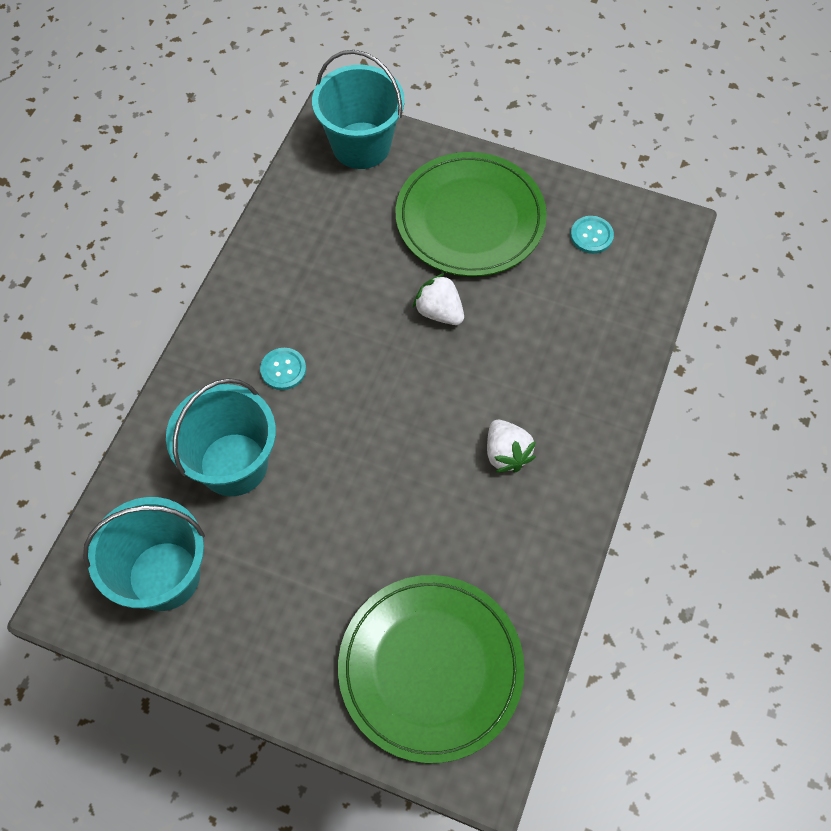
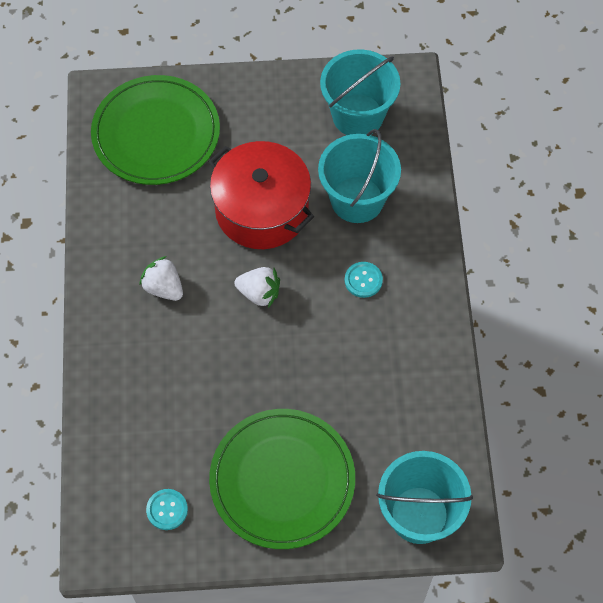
camera: 155 degrees right, 0 degrees up
white strawberry [413,273,464,325] -> white strawberry moved to [234,267,280,308]
none -> red pot [208,141,314,249]

